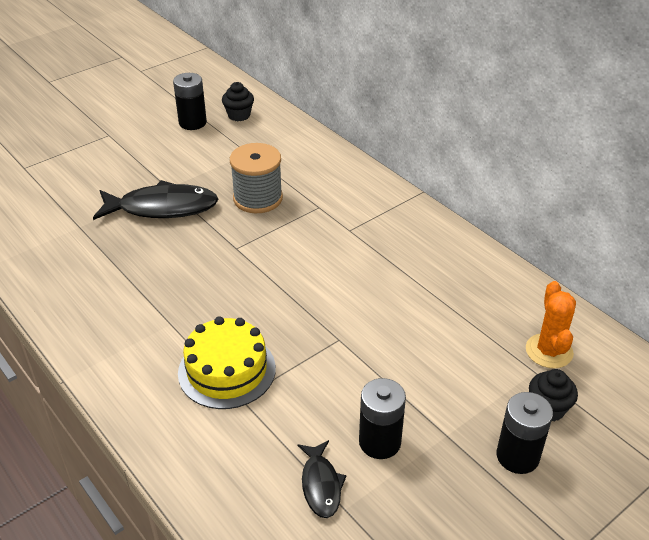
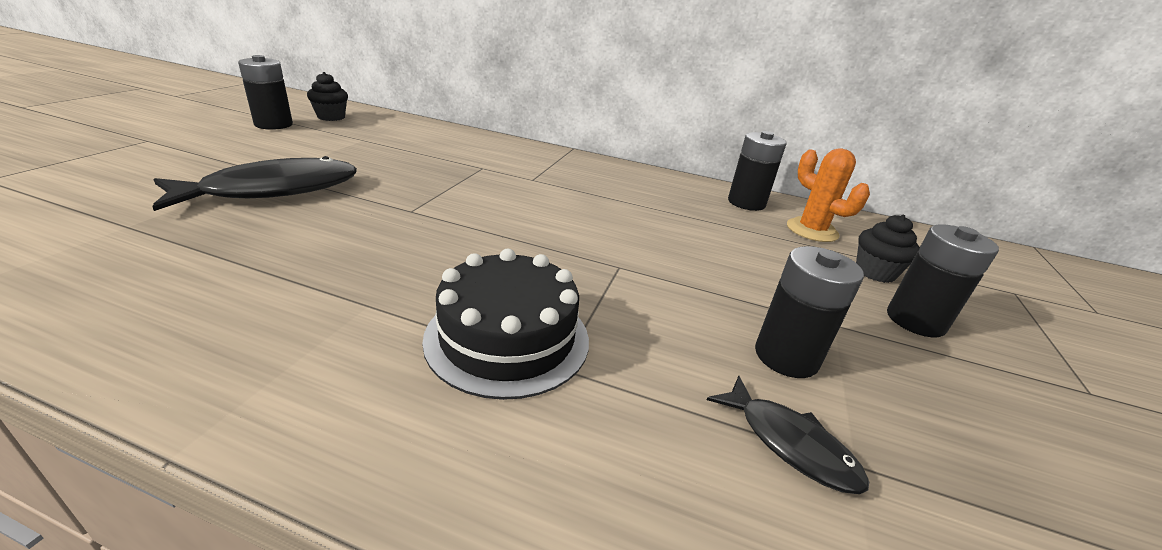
camera: 35 degrees left, 10 degrees down
yellow cake [178,316,276,409] -> black cake [422,249,589,400]
grey spool [230,143,283,213] -> none
none -> black battery [728,131,787,211]

